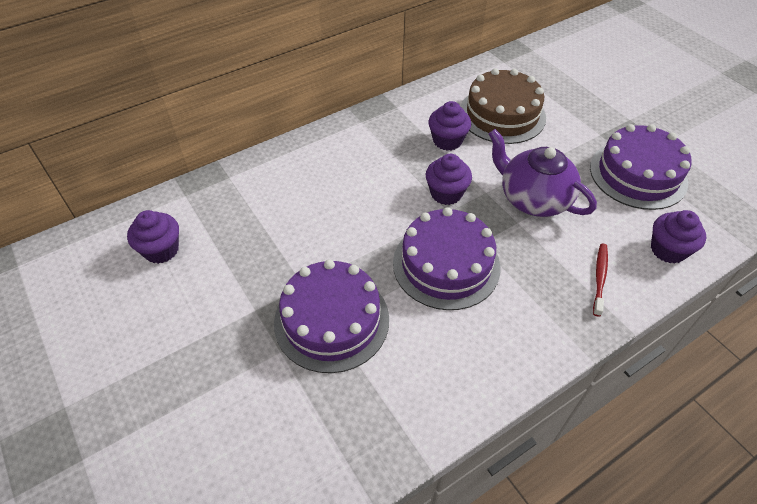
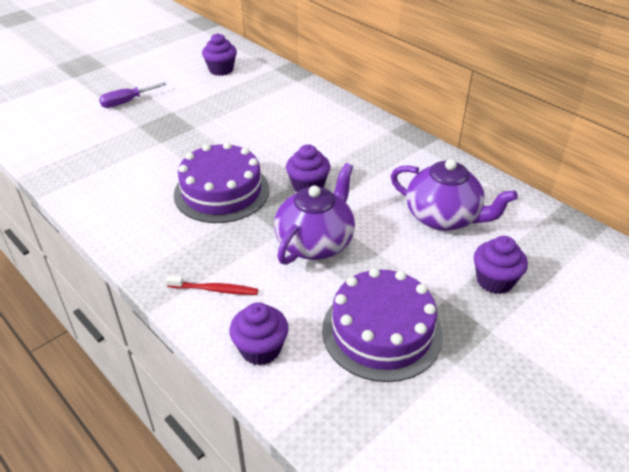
camera: 80 degrees right, 10 degrees down
purple cake [274,259,389,373] -> none
purple cupcake [428,101,471,151] -> purple cupcake moved to [474,236,528,294]
brown cake [460,68,546,144] -> purple teapot [391,159,518,231]
none -> purple screwdriver [99,82,167,108]

